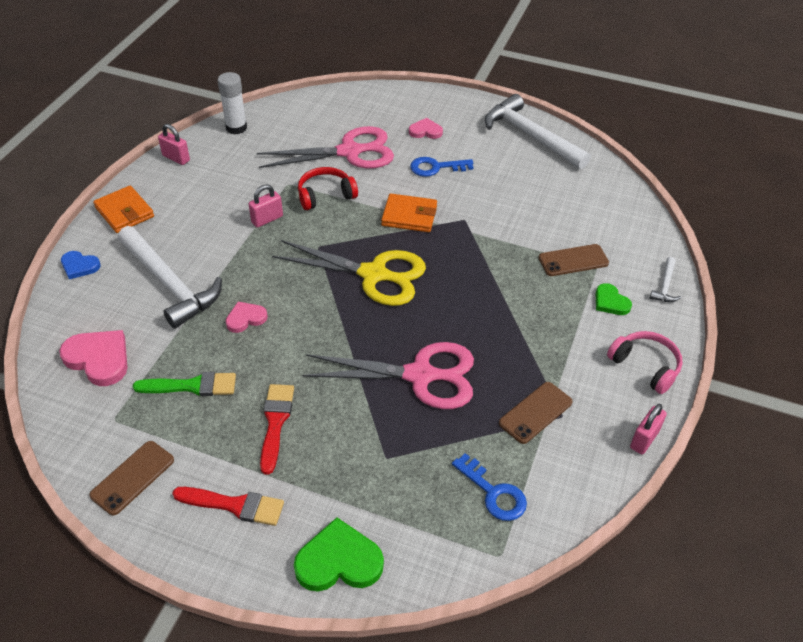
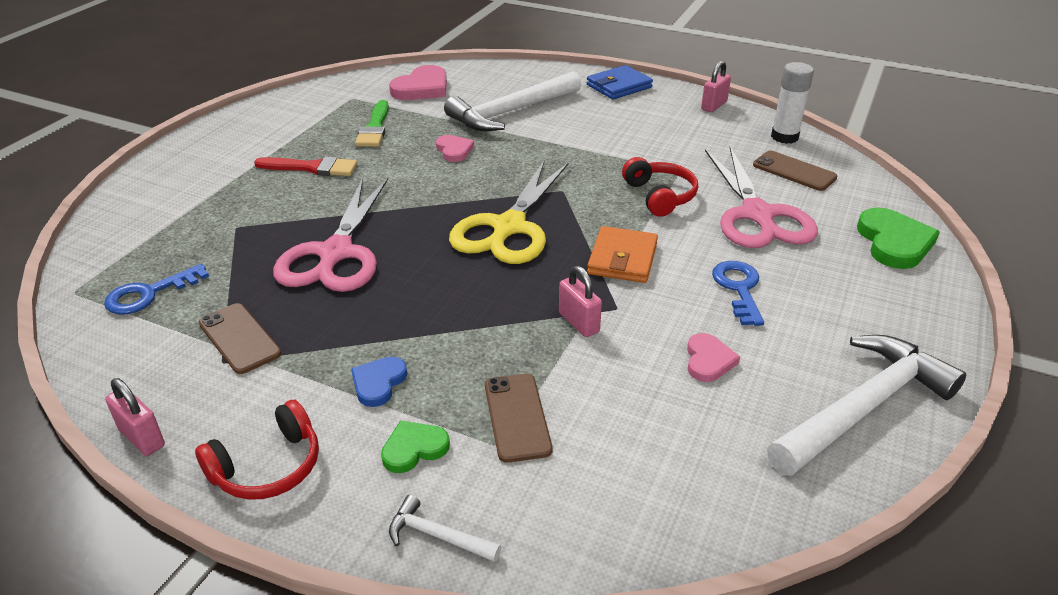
camera: 95 degrees right, 10 degrees down
blue heart [61,251,101,279] -> blue heart moved to [351,357,407,407]
brown phone [89,441,174,515] -> brown phone moved to [753,151,837,191]
orange wallet [93,186,154,233] -> blue wallet [587,65,653,100]
red brush [172,487,284,526] -> none
pink padlock [249,185,283,228] -> pink padlock moved to [559,266,602,337]
green heart [294,517,384,592] -> green heart moved to [857,207,940,269]
pink heart [409,118,443,139] -> pink heart moved to [687,333,740,382]
pink headphones [607,331,683,394] -> red headphones [195,400,319,500]

